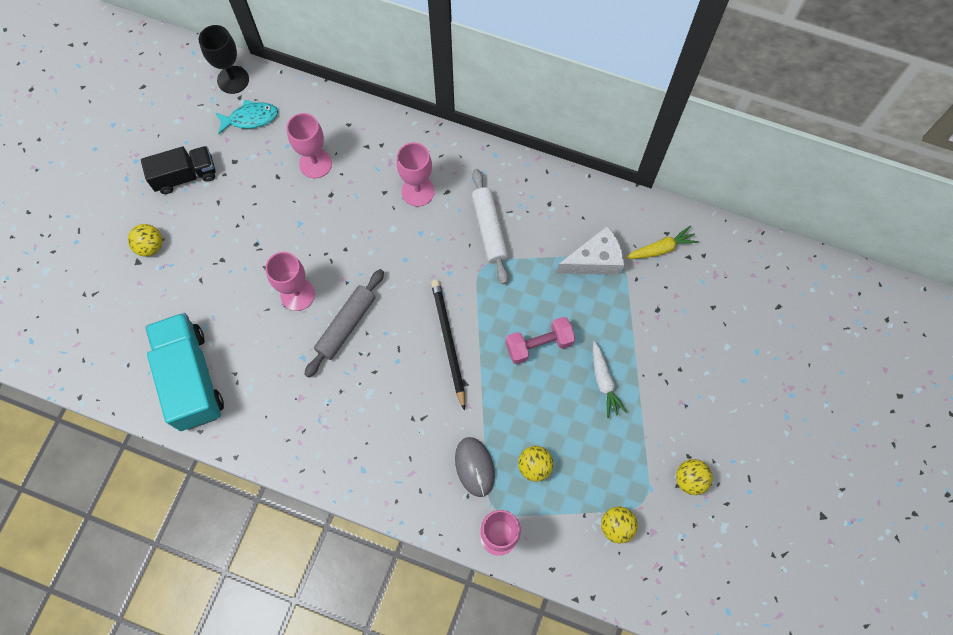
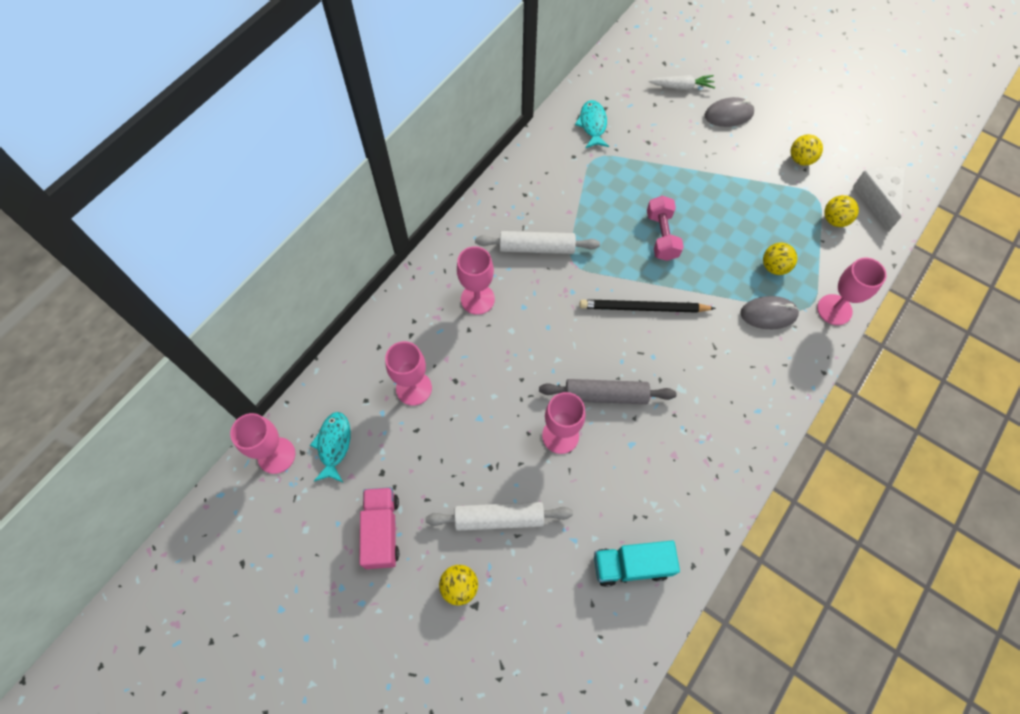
camera: 75 degrees left, 5 degrees down
black truck [141,146,215,194] -> pink truck [359,487,399,569]
turquoise truck [145,313,224,431] -> turquoise truck [594,540,680,587], size x0.64
black goblet [199,25,249,94] -> pink goblet [230,413,295,474]
grey rolling pin [304,269,384,378] -> grey rolling pin turned 45 degrees counterclockwise [539,379,677,404]
white cheese [557,226,624,275] -> white cheese moved to [853,166,906,231]
white carrot [593,341,627,418] -> white carrot moved to [649,75,715,90]
yellow carrot [626,226,699,259] -> turquoise fish [575,100,609,148]
none -> white rolling pin [426,502,573,531]
none -> grey mouse [705,97,755,127]

